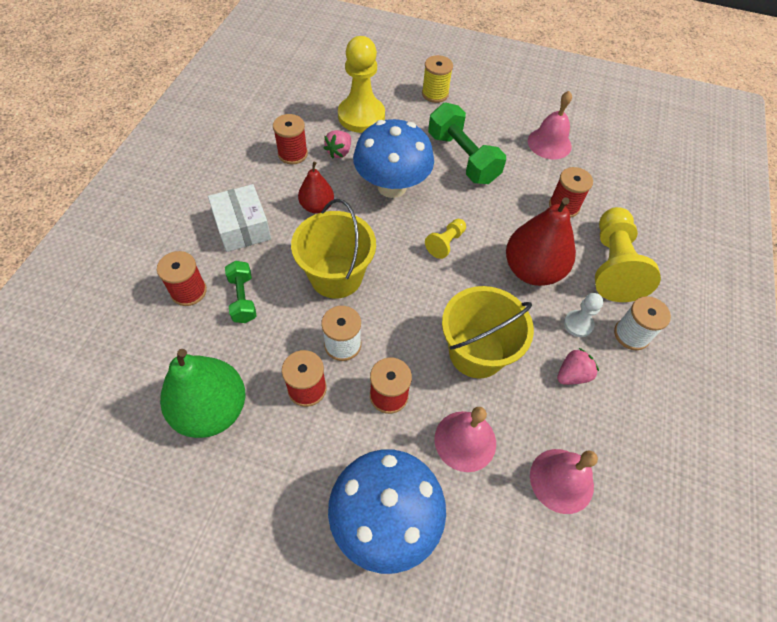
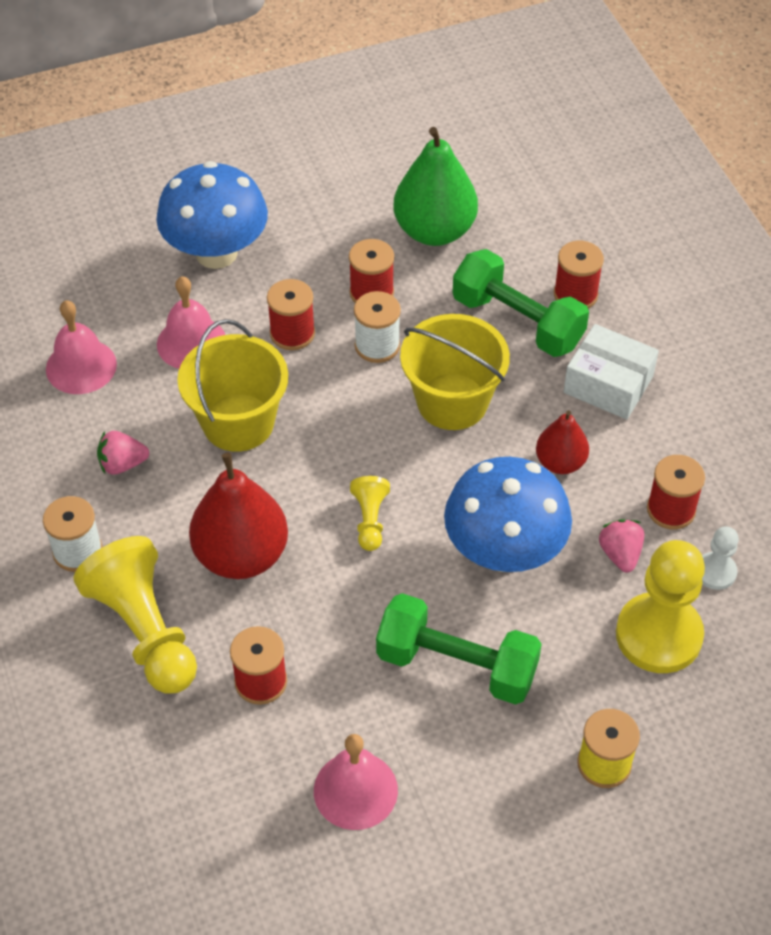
camera: 145 degrees right, 5 degrees down
green dumbbell [225,261,257,323] -> green dumbbell [452,249,589,357], size x1.75
pink strawberry [557,348,599,385] -> pink strawberry turned 60 degrees clockwise [97,431,149,475]
white pawn [564,293,603,337] -> white pawn moved to [702,526,739,590]

